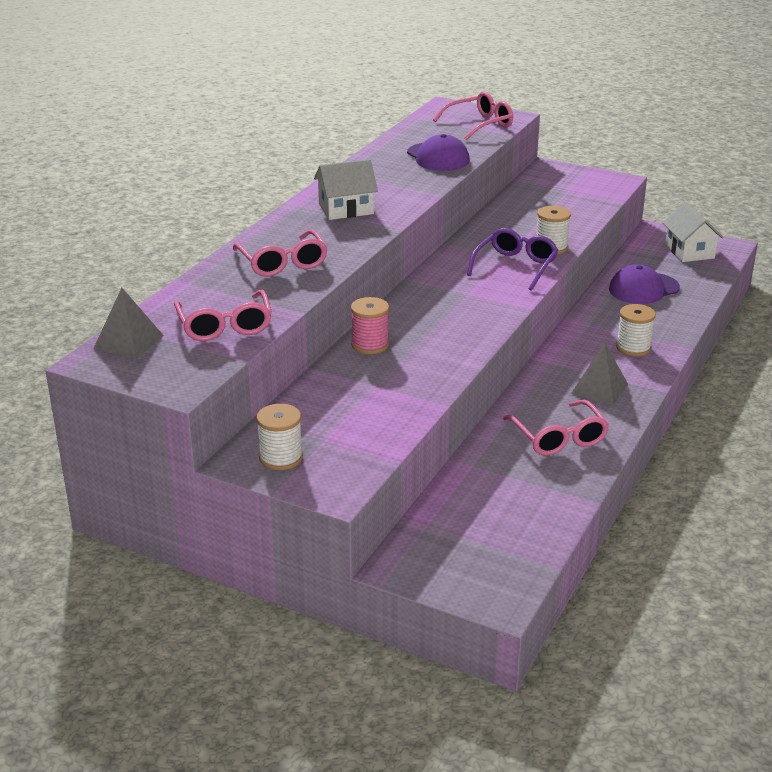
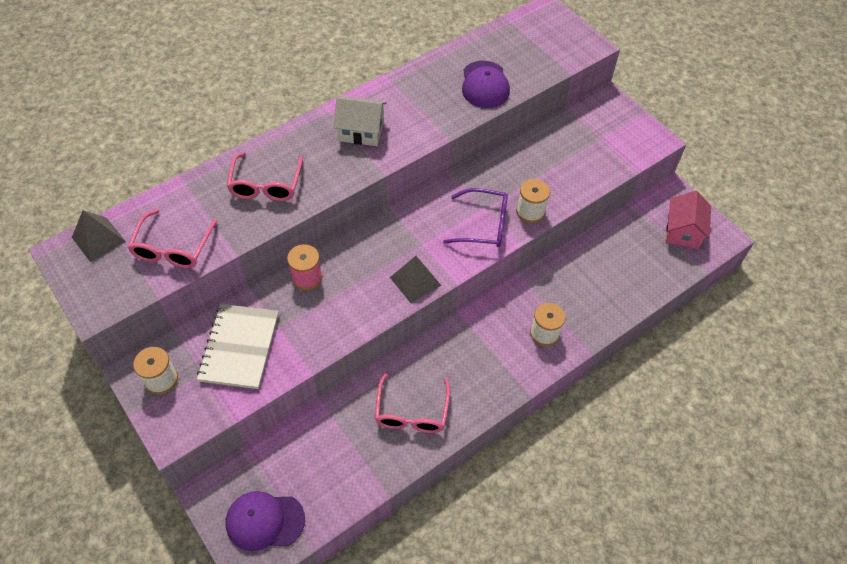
camera: 25 degrees right, 25 degrees up
pink glasses [433,91,513,140] -> none
purple glasses [467,228,558,291] -> purple glasses turned 45 degrees clockwise [443,188,508,247]
grey pyramid [571,342,628,405] -> grey pyramid moved to [390,256,441,303]
purple cap [609,264,680,304] -> purple cap moved to [226,491,305,551]
white house [663,202,724,262] -> pink house [666,190,711,249]
none -> white notebook [197,304,279,389]

